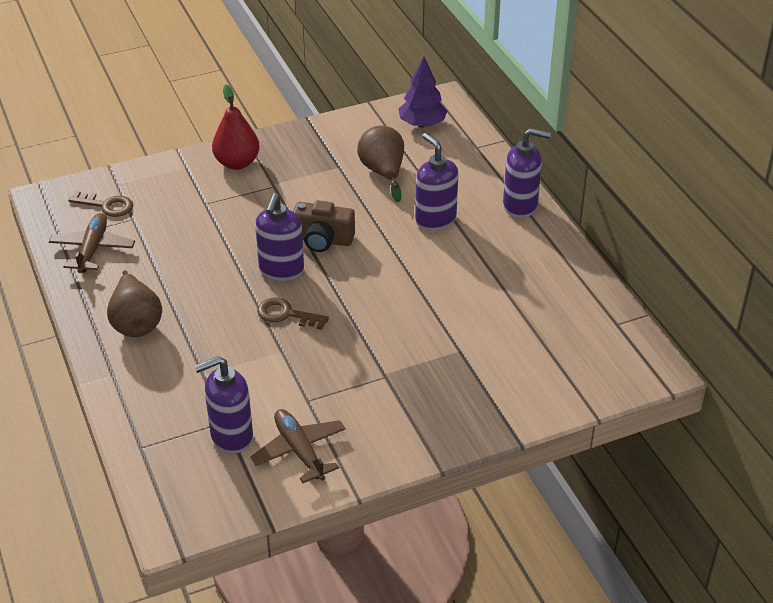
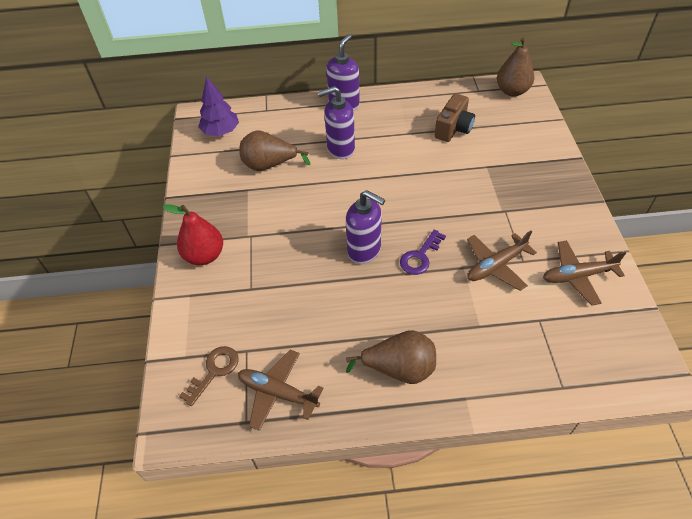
camera: 70 degrees left, 10 degrees up
purple soap dispenser [194,356,253,454] -> none
brown key [257,297,329,330] -> purple key [400,230,446,275]
brown camera [293,200,355,252] -> brown camera moved to [435,93,475,142]
none -> brown plane [467,231,537,291]
none -> brown pear [497,38,534,96]

